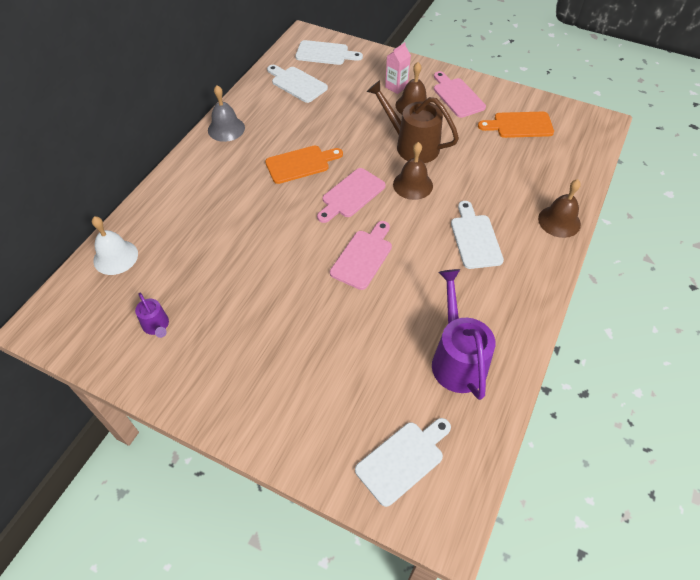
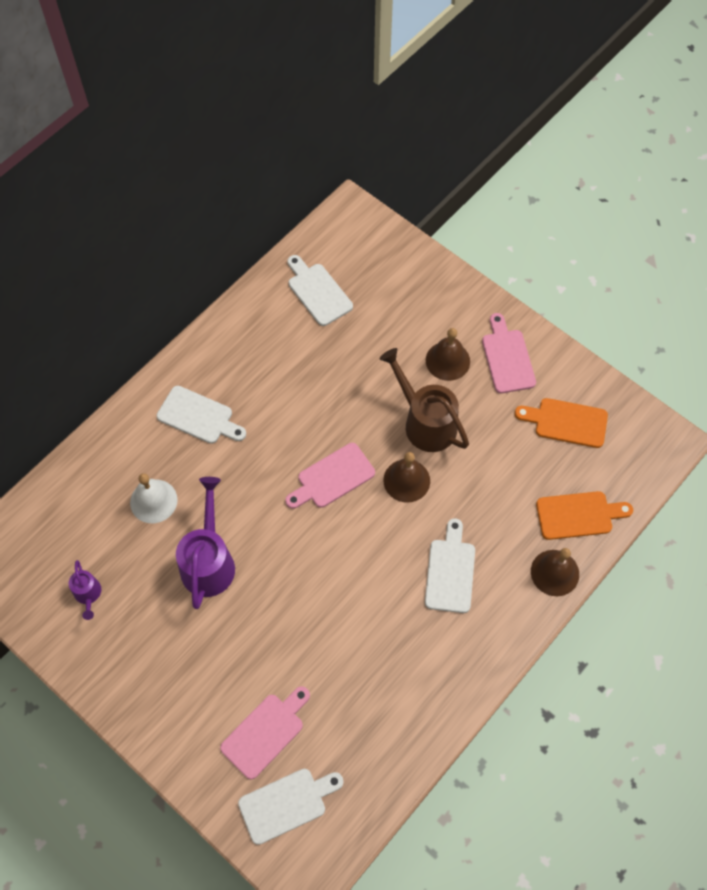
camera: 15 degrees right, 10 degrees up
white bell [92,216,138,275] -> white bell moved to [130,473,178,523]
grey bell [208,85,245,142] -> none
orange cutting board [265,146,343,184] -> orange cutting board moved to [536,491,633,540]
white cutting board [295,40,363,65] -> white cutting board moved to [157,386,246,444]
pink cutting board [330,221,392,290] -> pink cutting board moved to [220,686,310,779]
pink carton [385,42,411,94] -> none
purple watering can [432,269,496,400] -> purple watering can moved to [176,477,235,609]

